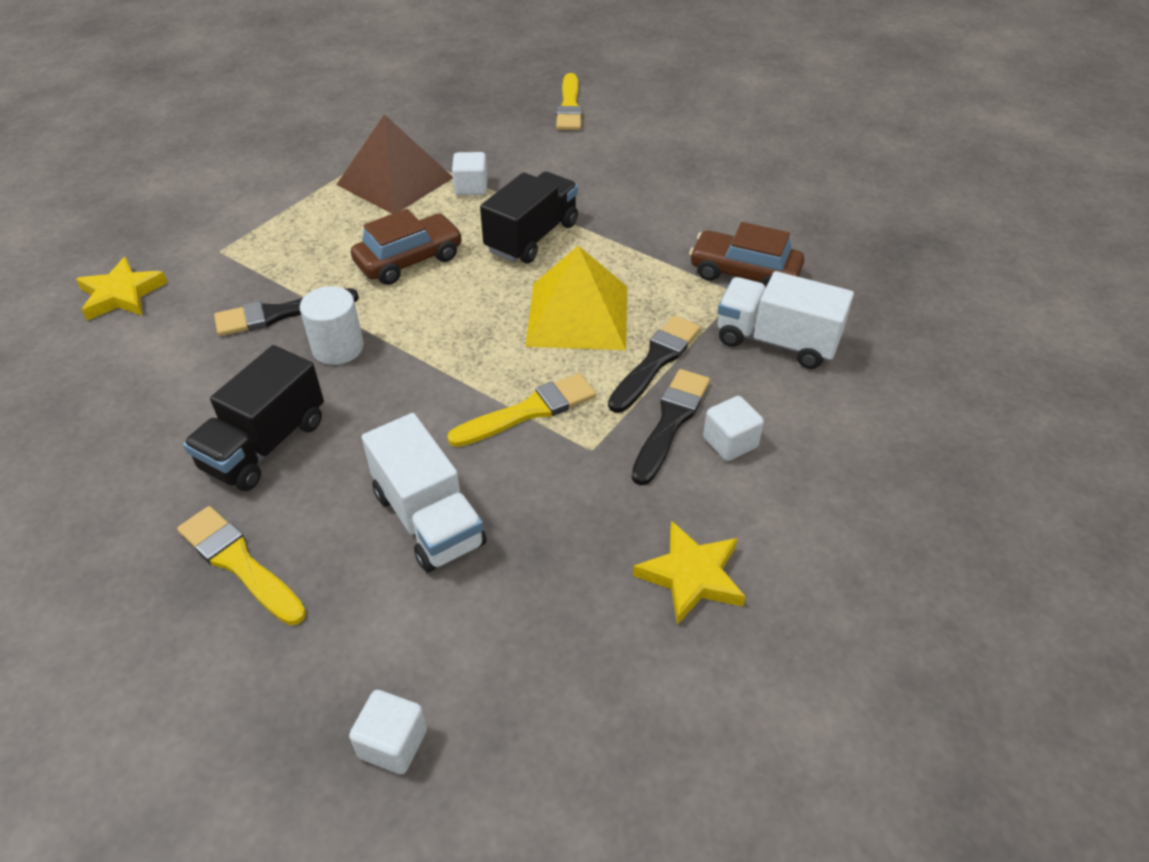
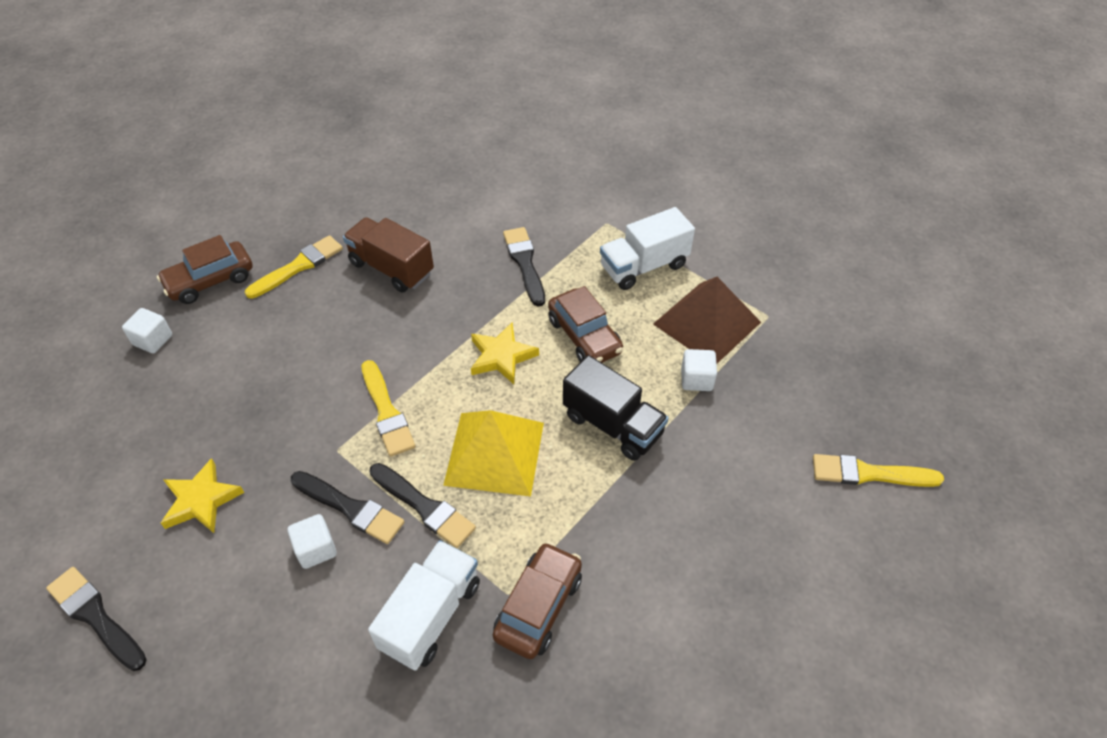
camera: 95 degrees right, 5 degrees up
yellow star [76,257,168,320] -> yellow star moved to [471,323,539,384]
black truck [183,345,324,491] -> brown truck [343,217,434,292]
white cylinder [300,286,364,365] -> none
white truck [362,413,486,572] -> white truck moved to [600,207,695,290]
none -> black brush [46,567,147,671]
none -> brown car [157,235,253,304]

